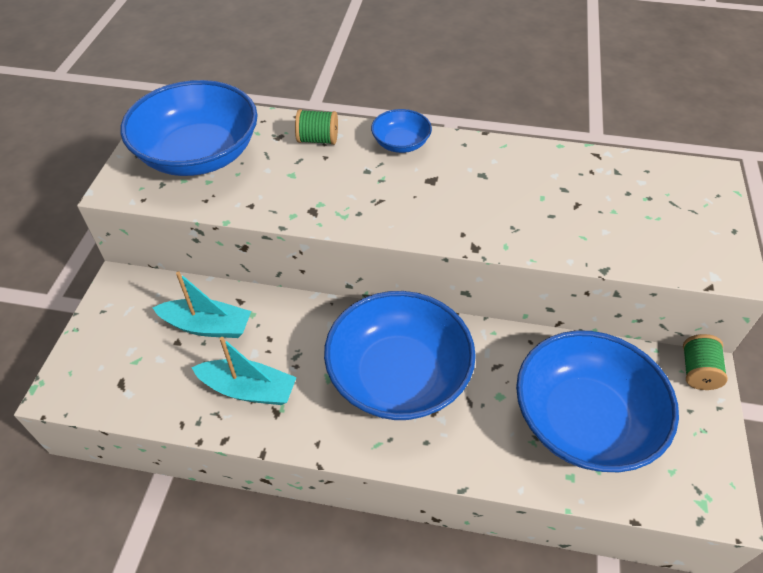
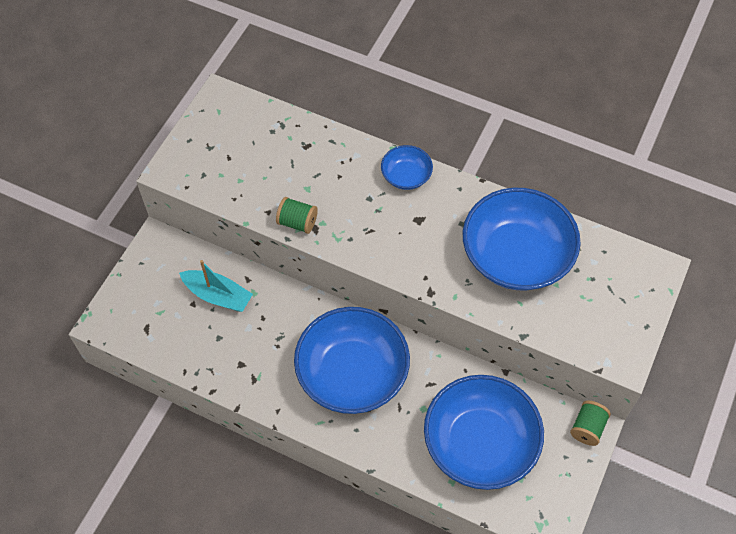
camera: 15 degrees right, 10 degrees up
blue bowl [120,80,258,176] -> blue bowl moved to [463,188,581,291]
turquoise boat [191,337,297,405] -> none
green spool [295,109,338,145] -> green spool moved to [276,197,318,234]

